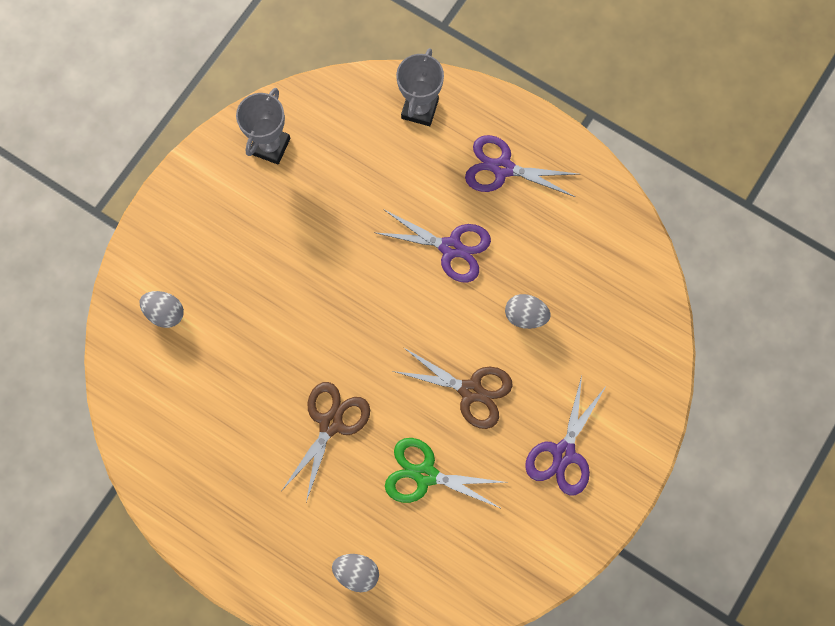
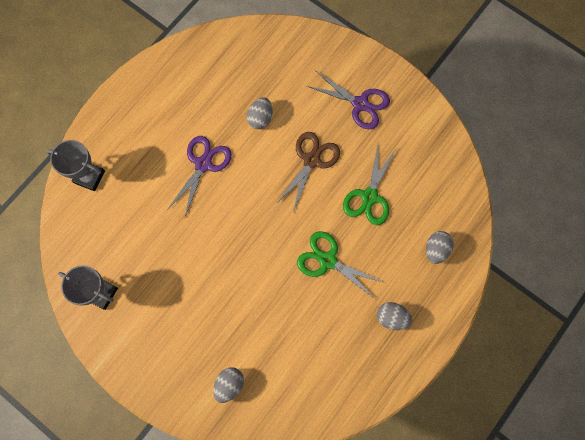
camera: 85 degrees left, 0 degrees up
brown scissors [282,382,370,502] -> green scissors [297,231,386,299]
purple scissors [465,135,578,197] -> none
none -> grey egg [377,302,412,330]

